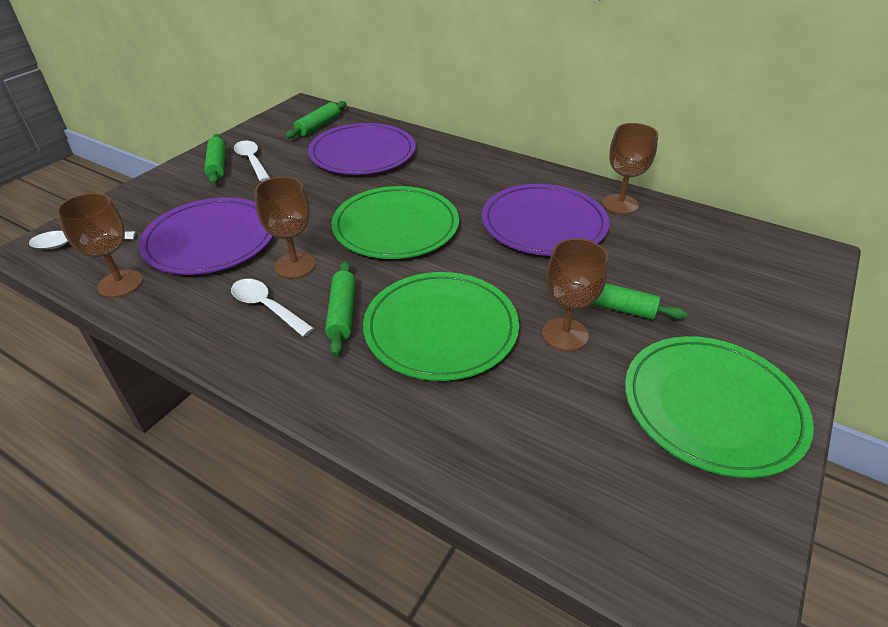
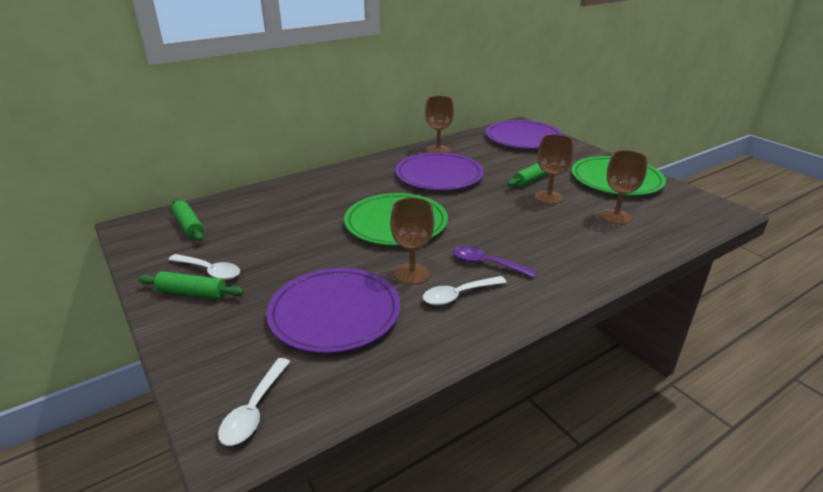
camera: 65 degrees left, 10 degrees down
brown goblet [56,193,143,298] -> brown goblet moved to [600,150,648,225]
white spoon [234,141,270,182] -> white spoon turned 150 degrees counterclockwise [168,254,240,280]
purple plate [308,123,416,175] -> purple plate moved to [486,120,563,149]
green rolling pin [325,261,356,356] -> purple spoon [453,246,537,278]
green plate [363,272,519,381] -> none

